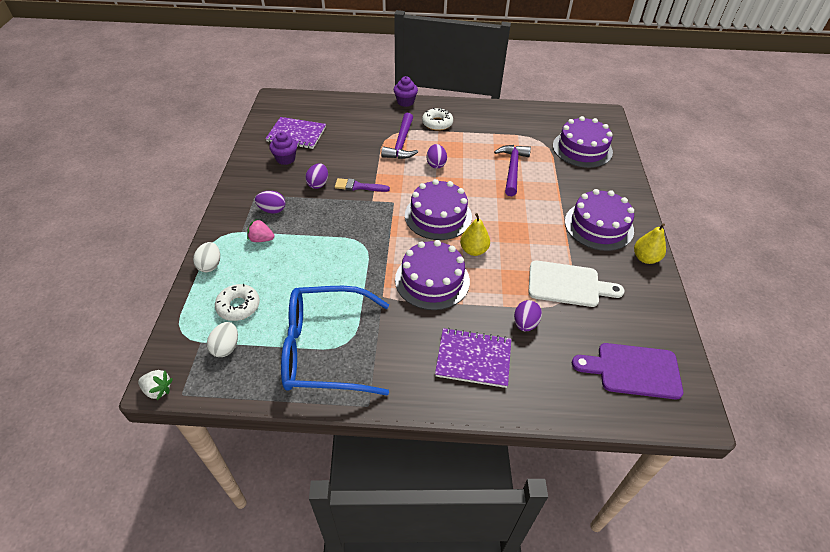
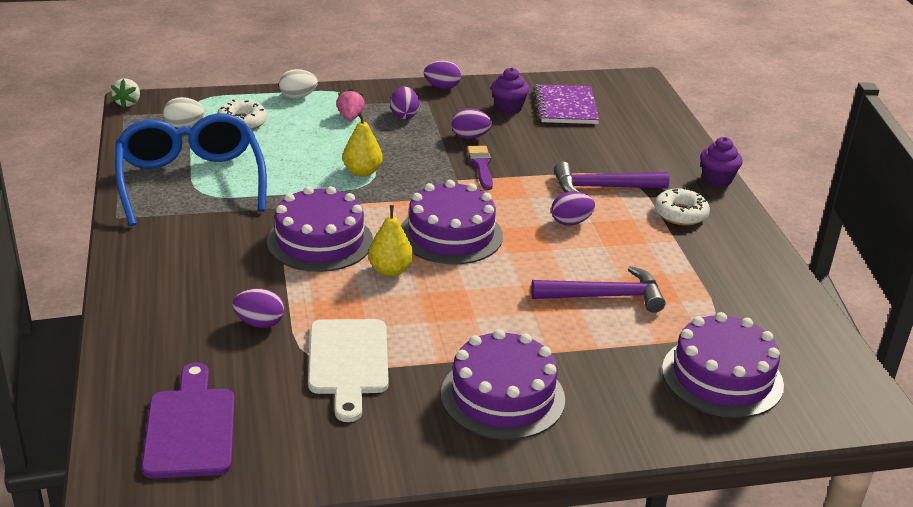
camera: 75 degrees right, 15 degrees down
purple notebook [435,328,511,388] -> none
yellow pear [634,223,666,264] -> yellow pear moved to [343,112,383,177]
none -> purple egg [424,60,461,89]

